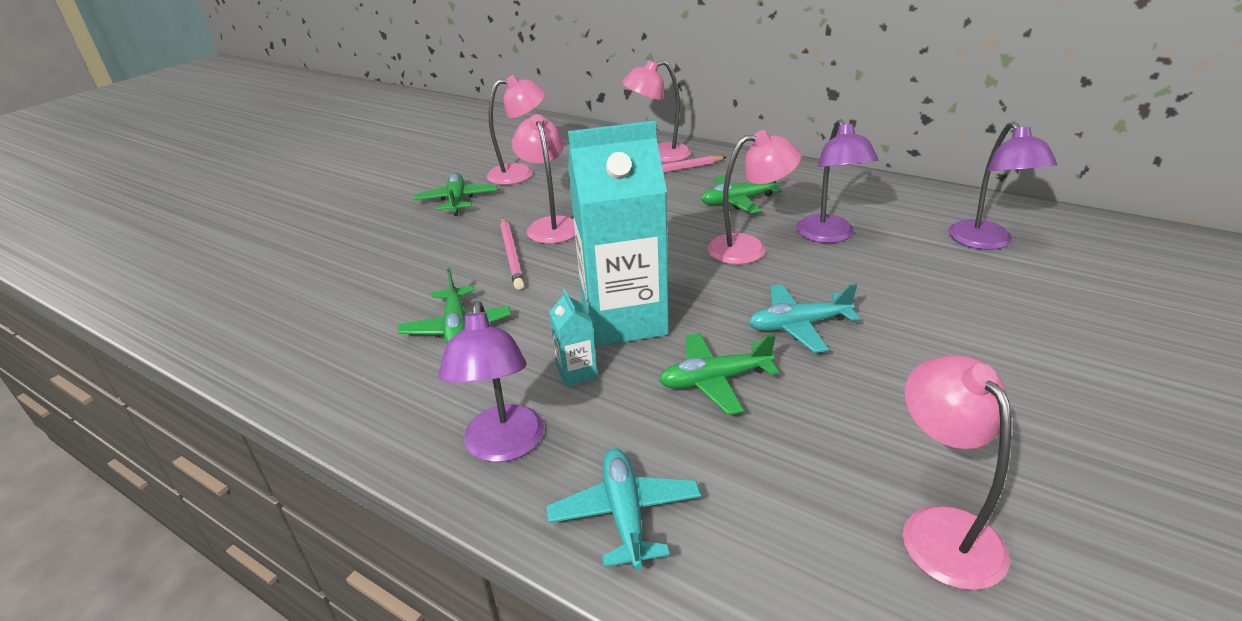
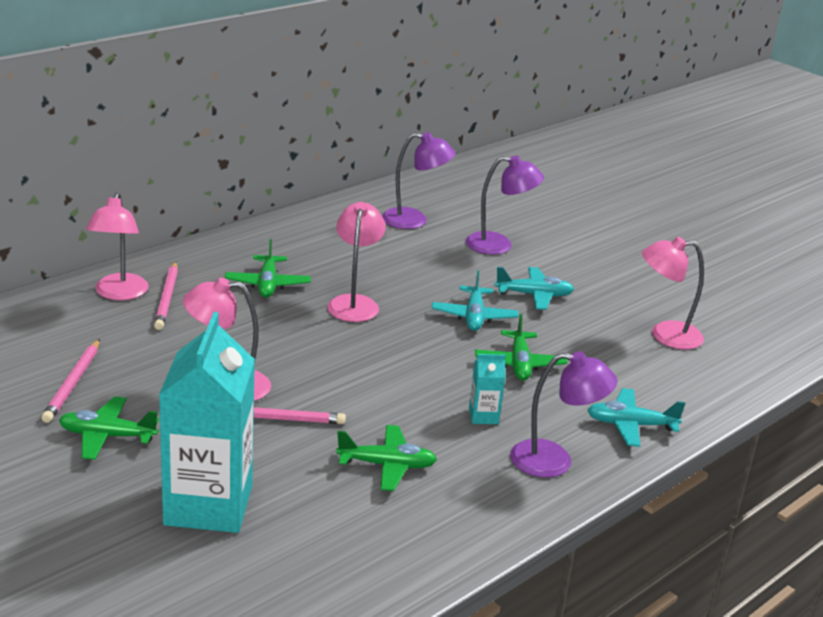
camera: 80 degrees left, 5 degrees down
pink lamp [487,75,545,185] -> pink pencil [41,339,100,423]
turquoise carton [568,121,669,347] -> turquoise carton moved to [159,312,255,533]
purple lamp [796,119,879,243] -> purple lamp moved to [466,155,544,255]
none -> turquoise plane [495,267,574,310]

